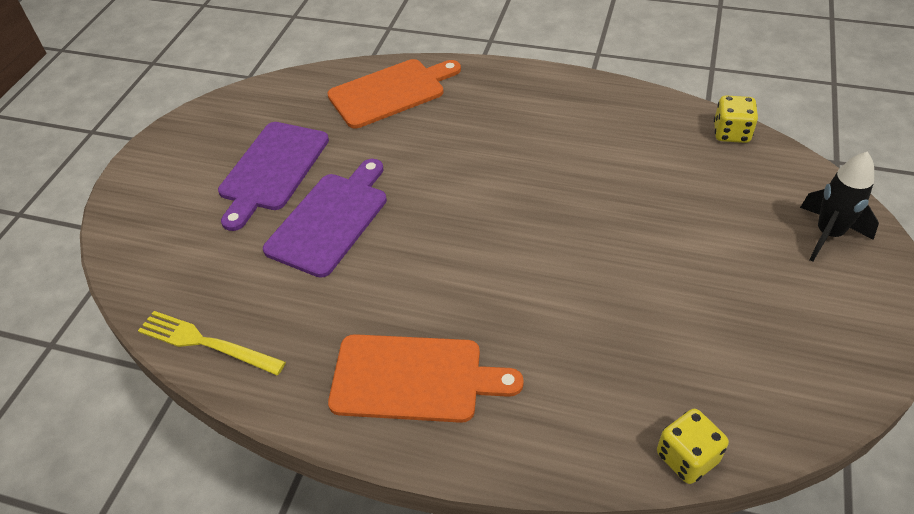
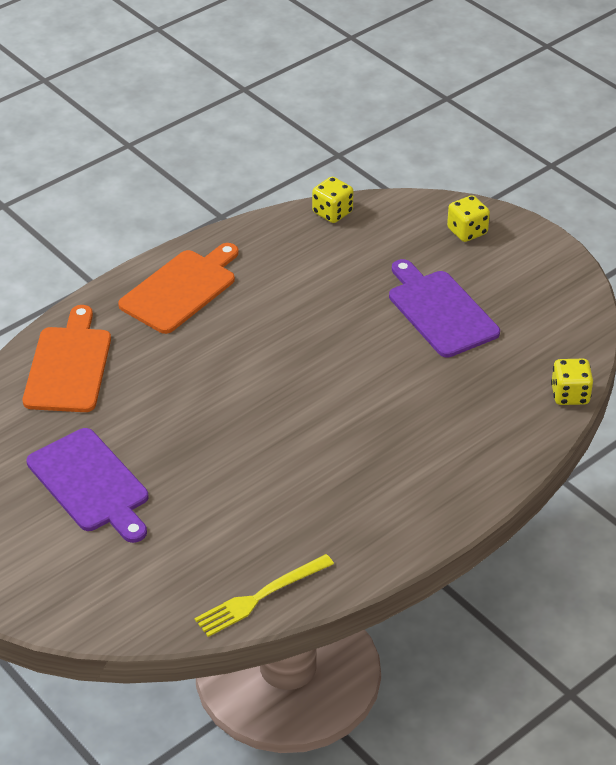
camera: 60 degrees left, 5 degrees down
purple cutting board [263,159,387,278] -> purple cutting board moved to [389,259,500,358]
orange cutting board [328,334,524,423] -> orange cutting board moved to [118,243,239,334]
black rocket [800,152,879,262] -> yellow dice [447,195,490,242]

